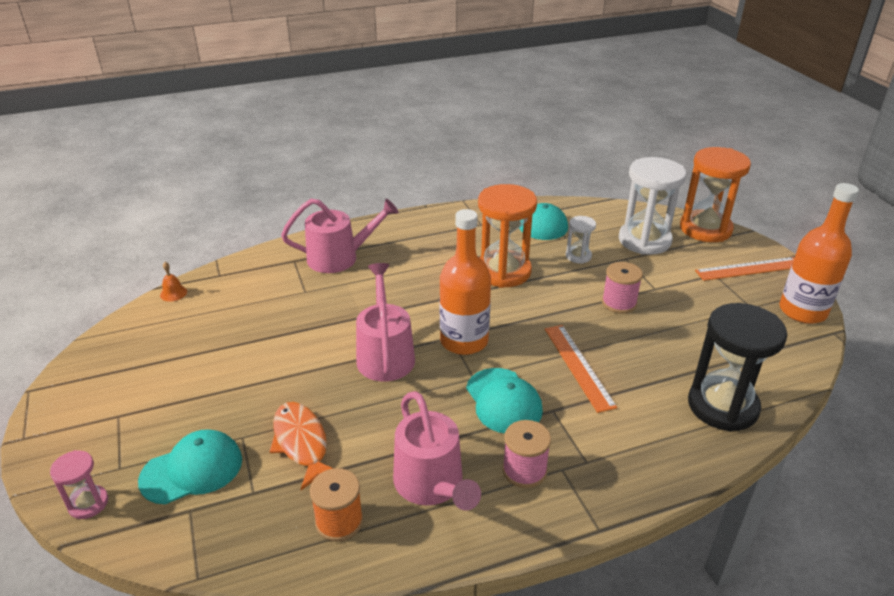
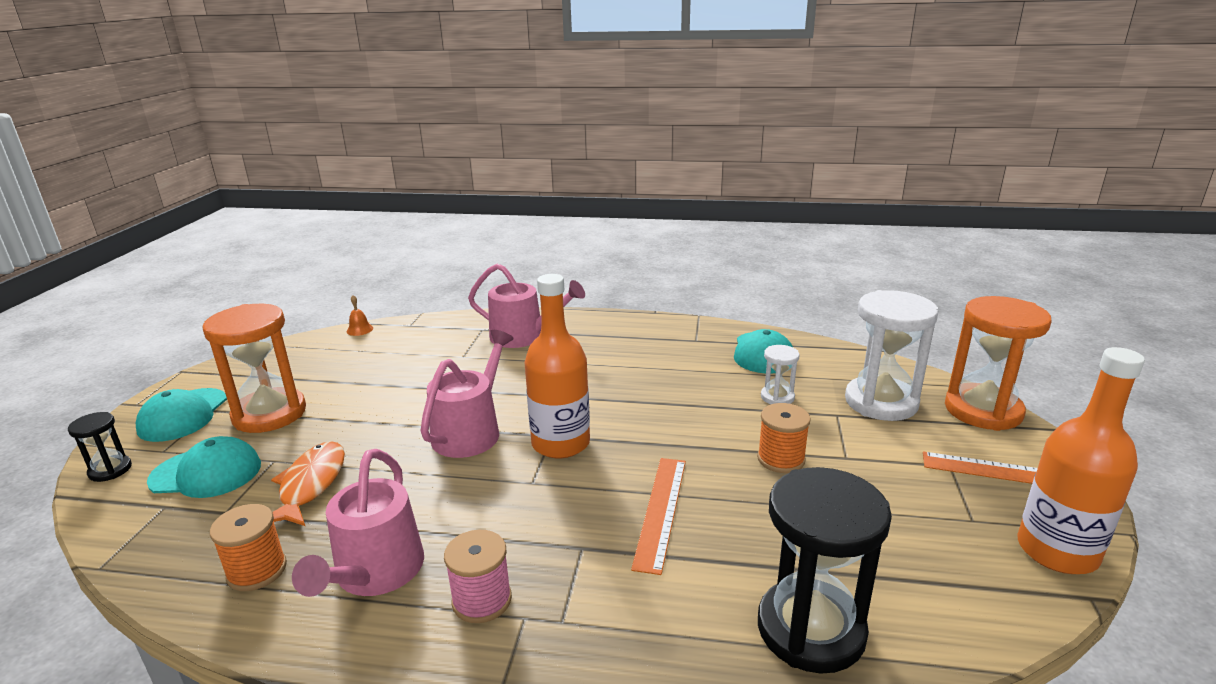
camera: 30 degrees right, 10 degrees down
pink hourglass [50,450,108,519] -> black hourglass [68,412,132,482]
turquoise cap [466,368,543,434] -> turquoise cap moved to [136,388,227,442]
orange hourglass [478,184,537,288] -> orange hourglass moved to [202,304,306,433]
pink spool [602,262,643,313] -> orange spool [757,403,811,473]

